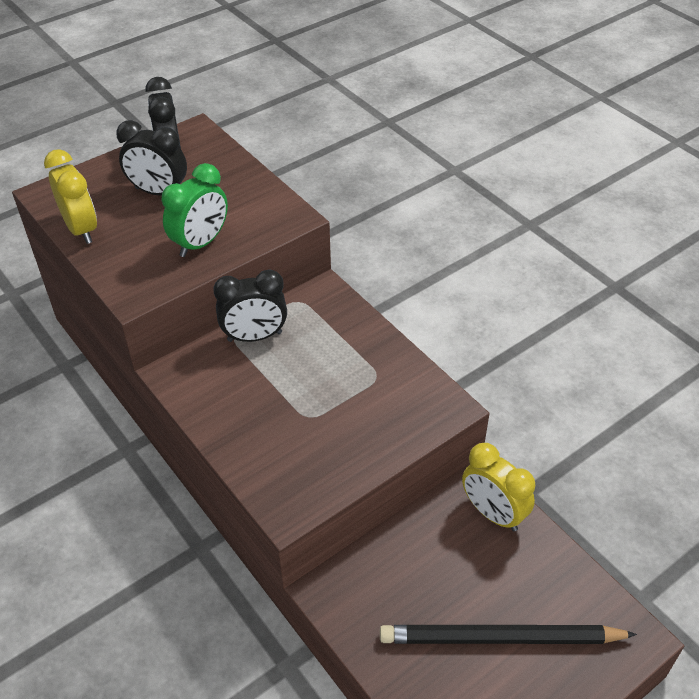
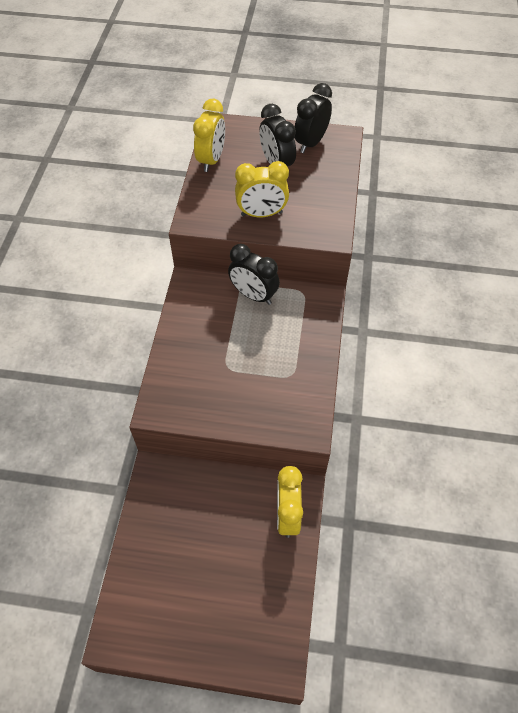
camera: 45 degrees right, 10 degrees up
green clock [161,163,228,257] -> yellow clock [235,161,289,217]
black pencil [380,625,637,644] -> none

